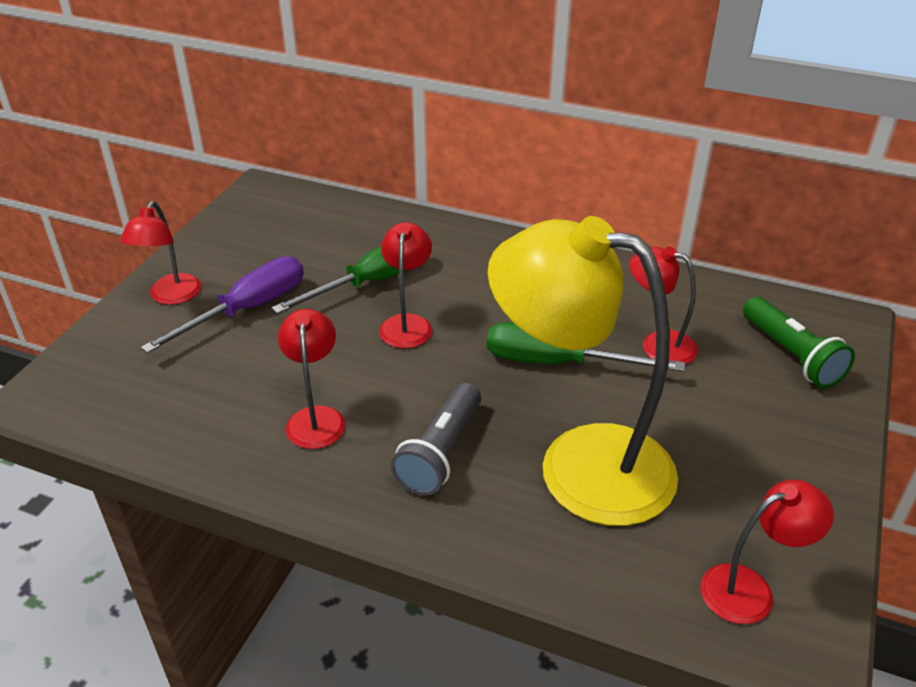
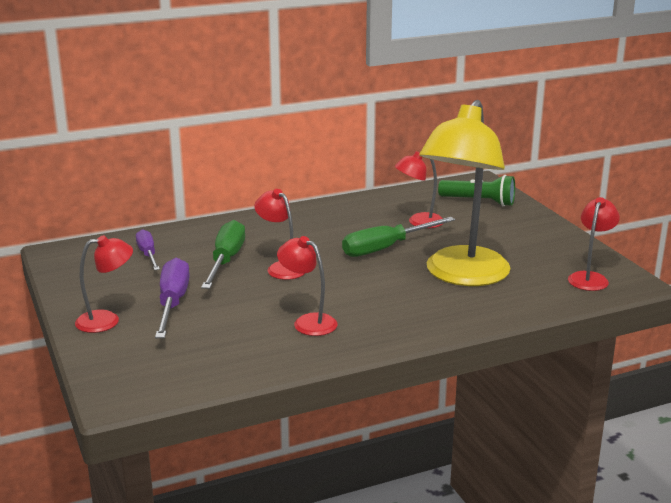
camera: 45 degrees left, 15 degrees down
red lamp [120,201,201,305] -> red lamp turned 75 degrees counterclockwise [75,235,133,333]
grey flashlight [391,383,481,495] -> none
yellow lamp [488,216,678,526] -> yellow lamp turned 45 degrees counterclockwise [419,100,511,286]
none -> purple screwdriver [136,229,160,270]

